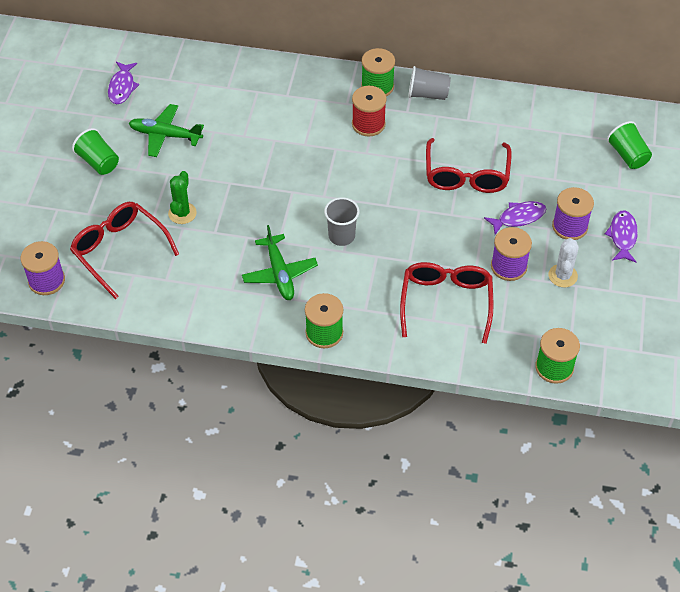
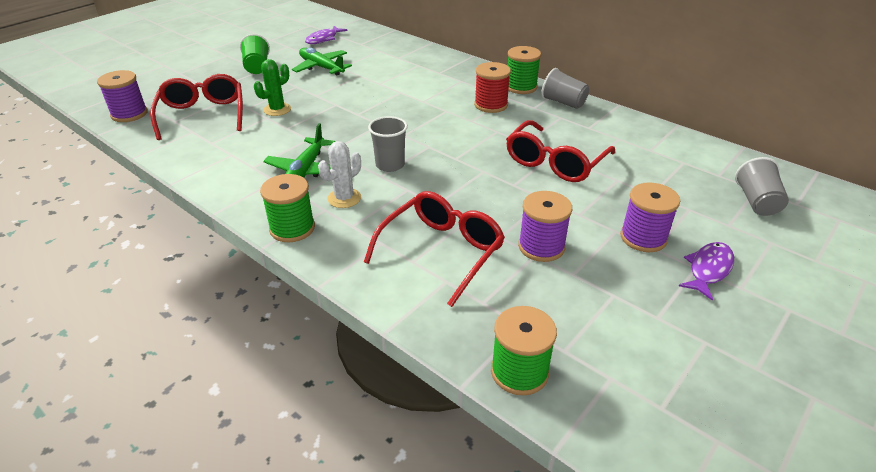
camera: 30 degrees right, 15 degrees down
purple fish [484,201,546,235] -> none
white cactus [549,238,579,287] -> white cactus moved to [318,141,361,208]
green cup [607,121,652,169] -> grey cup [735,157,789,216]

